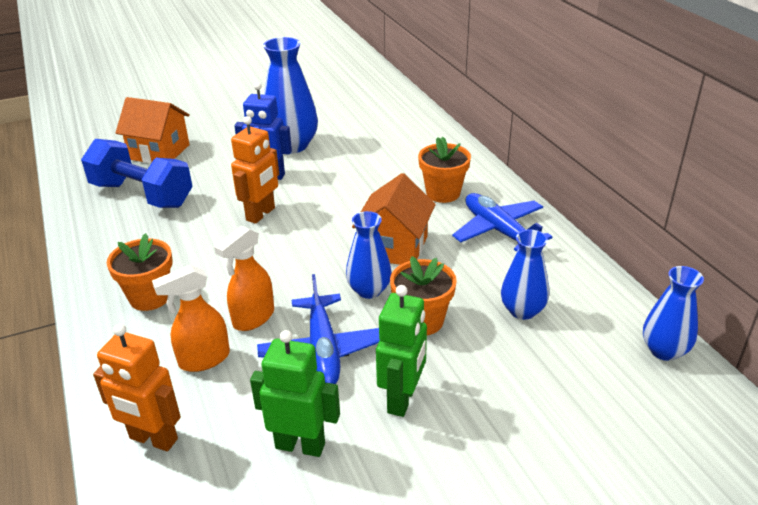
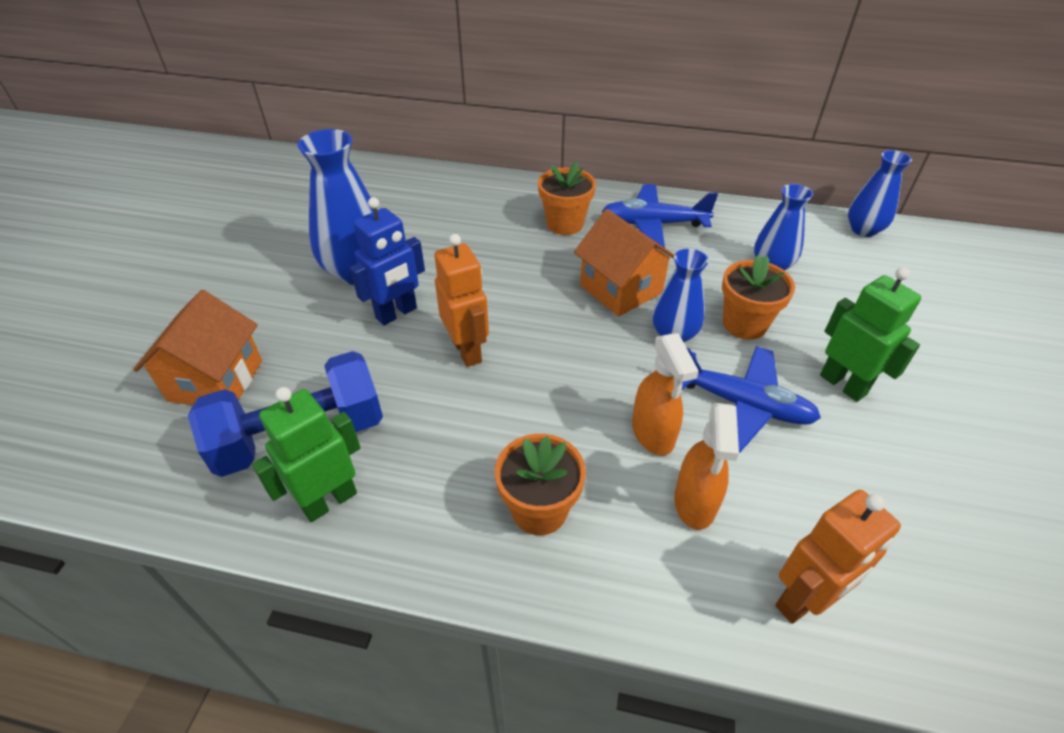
camera: 55 degrees left, 10 degrees up
orange house [116,97,190,164] -> orange house turned 45 degrees counterclockwise [133,290,262,405]
green robot [250,330,340,457] -> green robot moved to [252,387,361,522]

